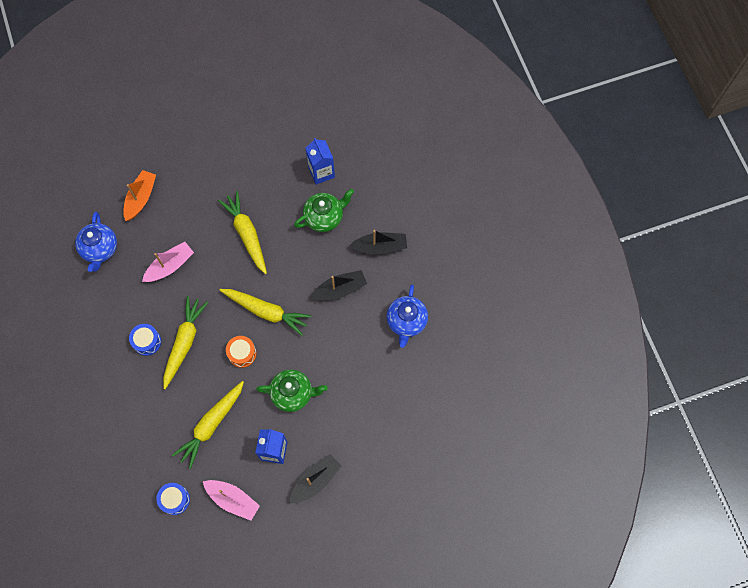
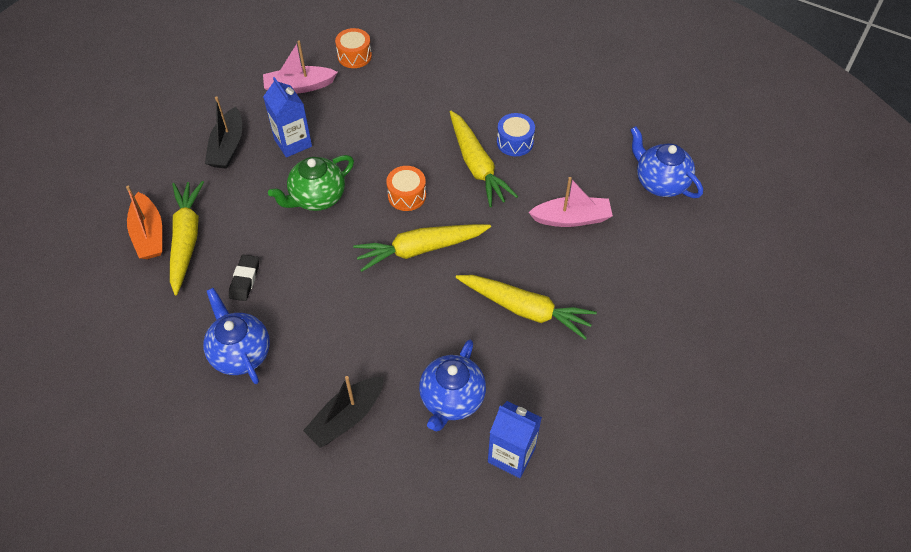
camera: 140 degrees right, 15 degrees down
orange boat [123,170,156,221] -> orange boat moved to [126,186,162,259]
pink boat [142,242,194,282] -> pink boat turned 105 degrees counterclockwise [528,177,613,227]
blue drum [156,483,190,515] -> orange drum [335,28,372,68]
yellow carrot [172,381,244,469] -> yellow carrot moved to [170,181,204,295]
green teapot [294,189,354,232] -> blue teapot [419,340,486,431]
black boat [310,270,367,300] -> none
none -> black eraser [229,255,259,301]

